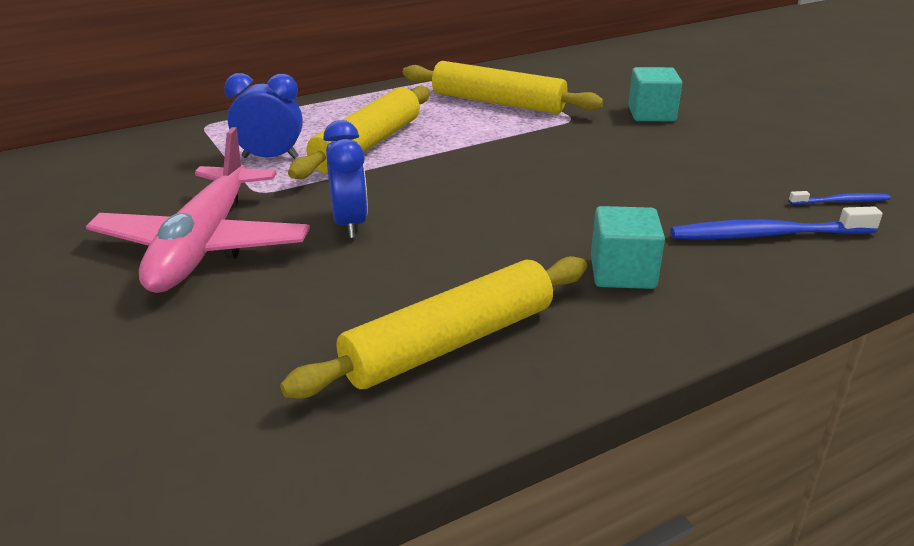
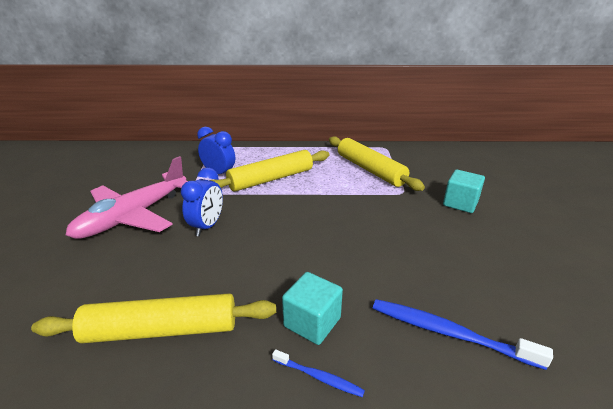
camera: 30 degrees right, 0 degrees up
blue toothbrush [789,191,891,205] -> blue toothbrush moved to [272,349,365,397]

